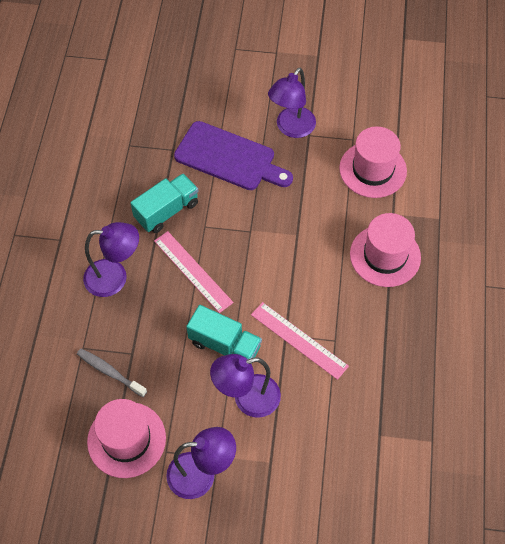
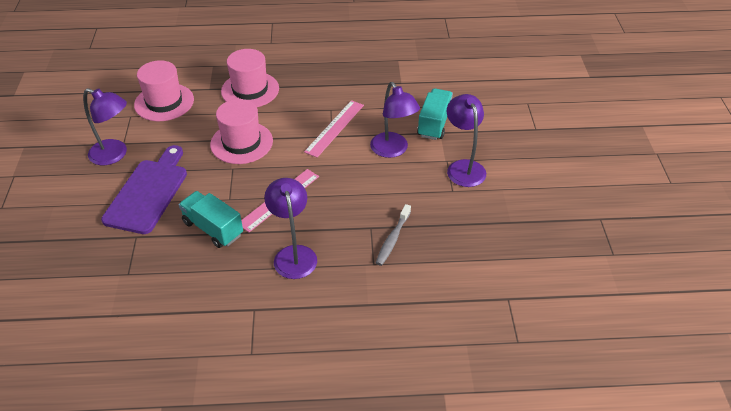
camera: 100 degrees left, 15 degrees down
pink hat [87,399,166,478] -> pink hat moved to [210,99,273,164]
turquoise truck [186,305,262,359] -> turquoise truck moved to [417,88,453,140]

